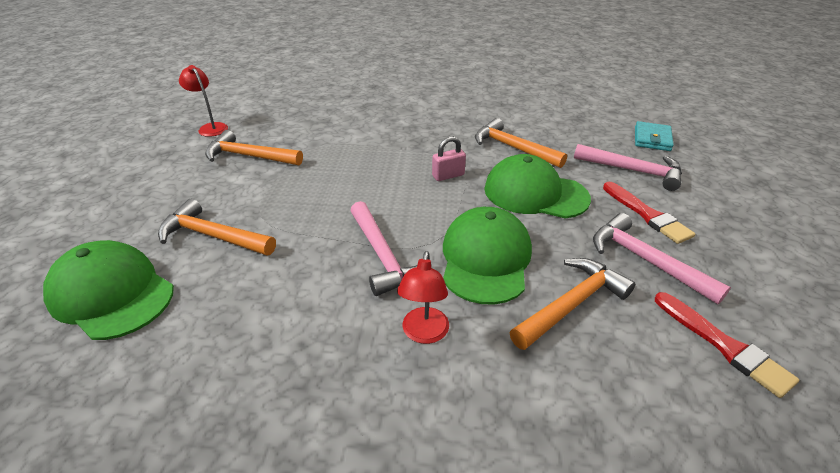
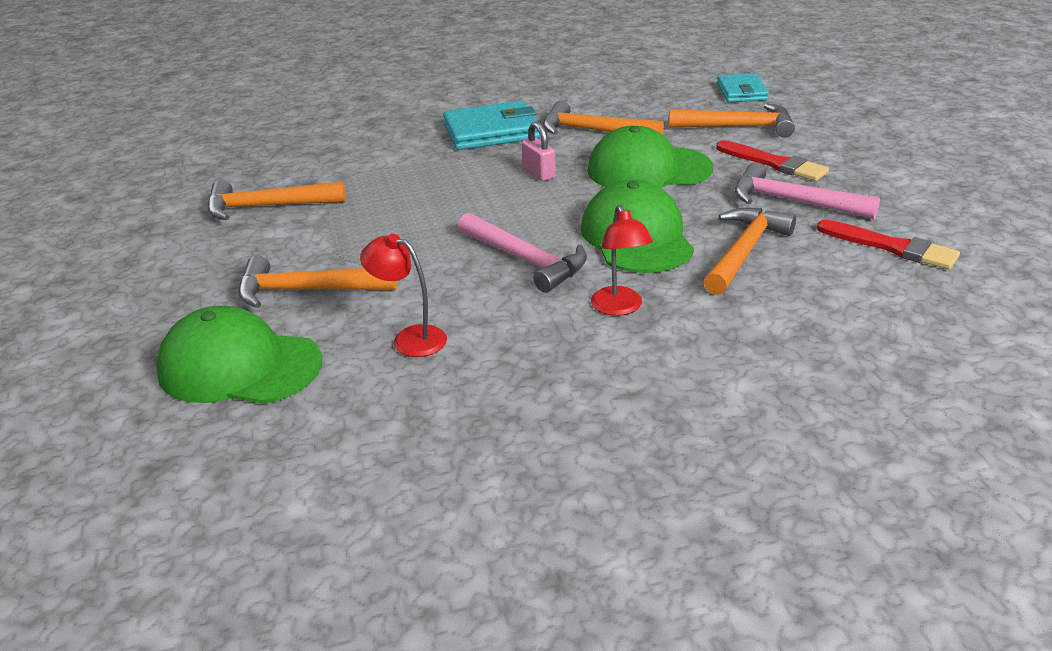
camera: 20 degrees left, 5 degrees down
red lamp [179,65,228,137] -> red lamp moved to [360,234,447,357]
pink padlock [432,136,466,181] -> pink padlock turned 75 degrees counterclockwise [522,121,556,181]
pink hammer [574,144,682,191] -> orange hammer [669,104,795,138]
none -> turquoise wallet [443,101,540,150]

